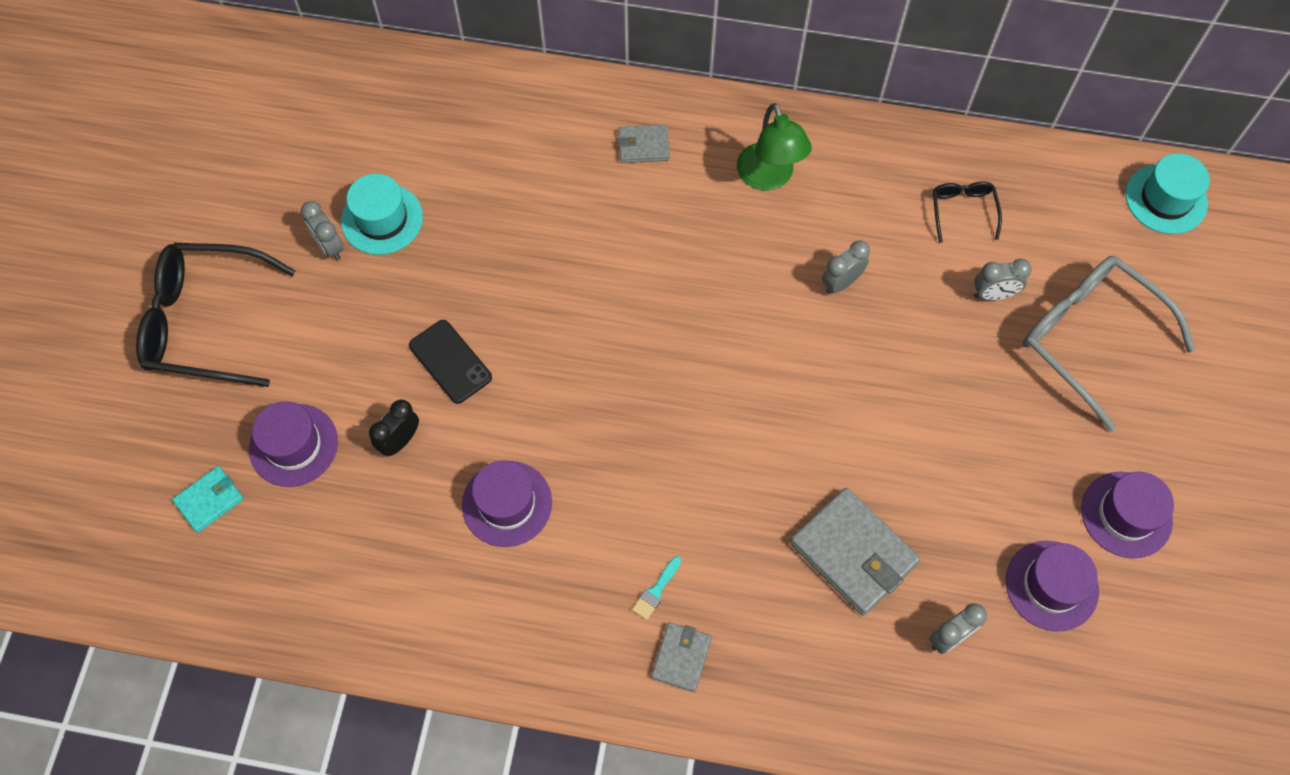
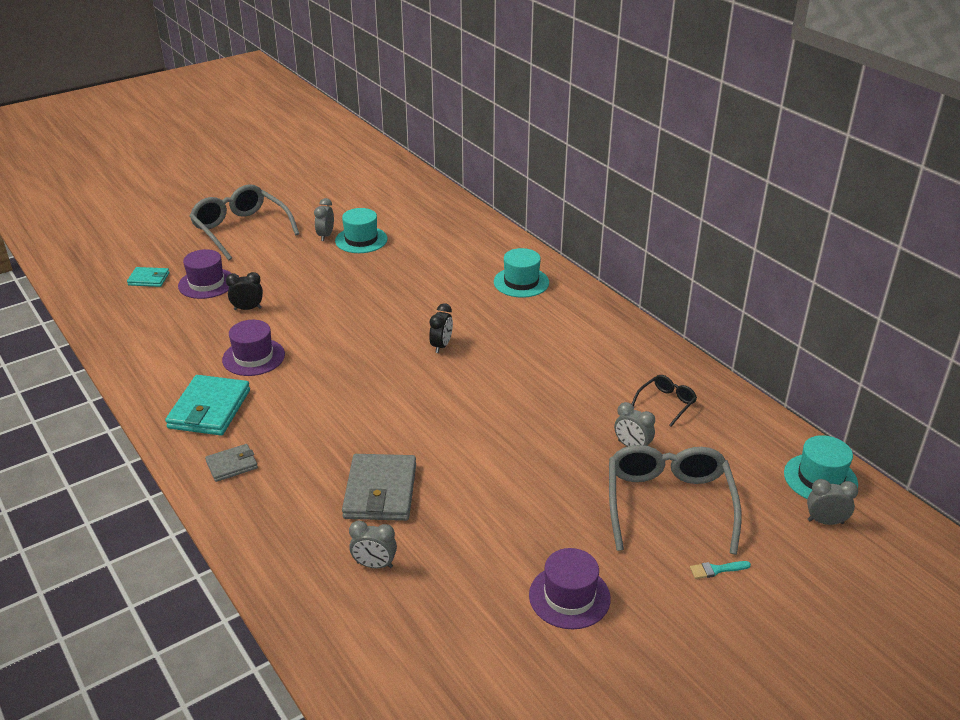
camera: 45 degrees right, 30 degrees down
black glasses [136,243,296,387] -> grey glasses [189,184,300,260]
black phone [409,320,492,404] -> none
grey wallet [618,124,670,163] -> turquoise hat [494,248,549,298]
turquoise brush [632,556,681,620] -> turquoise brush moved to [690,561,751,579]
green lamp [737,103,812,191] -> none
grey clock [822,240,870,294] -> grey clock moved to [807,479,858,525]
purple hat [1006,541,1099,631] -> none
none -> turquoise wallet [165,375,250,435]
none -> black clock [429,303,453,353]

